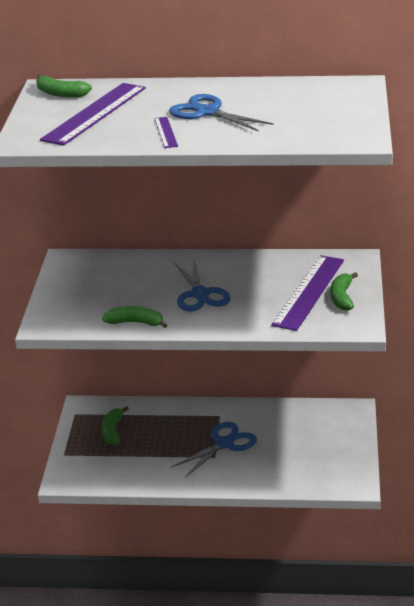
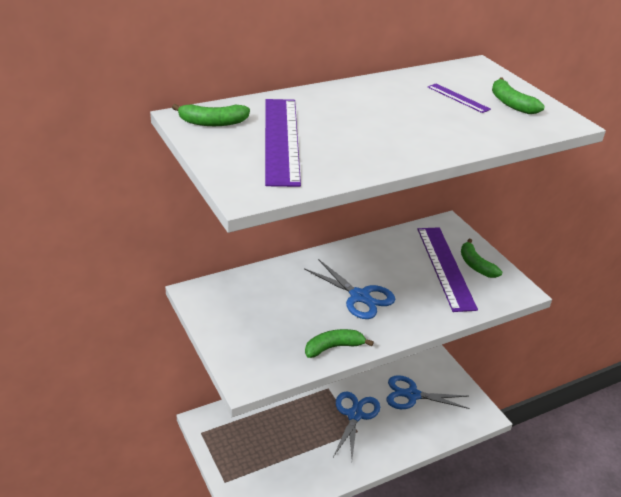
camera: 35 degrees left, 5 degrees up
green banana [101,406,129,445] -> green banana moved to [492,77,545,114]
purple ruler [154,117,178,148] -> purple ruler moved to [428,84,491,113]
blue scissors [169,94,273,132] -> blue scissors moved to [386,375,470,409]

